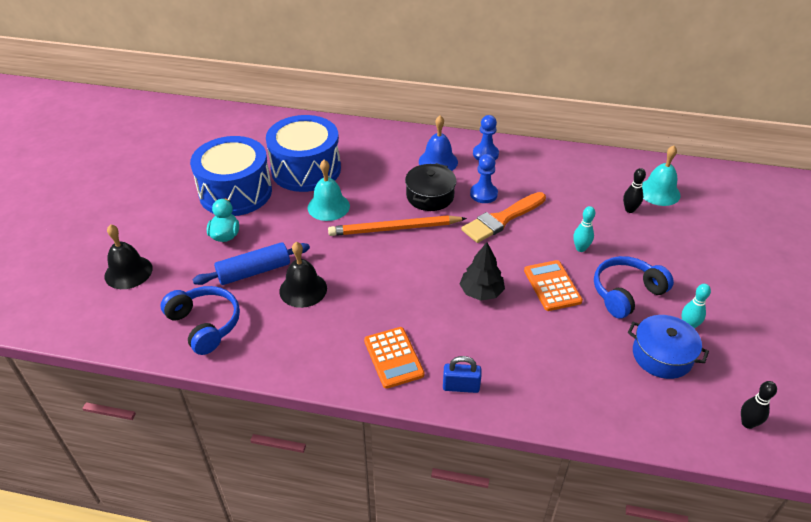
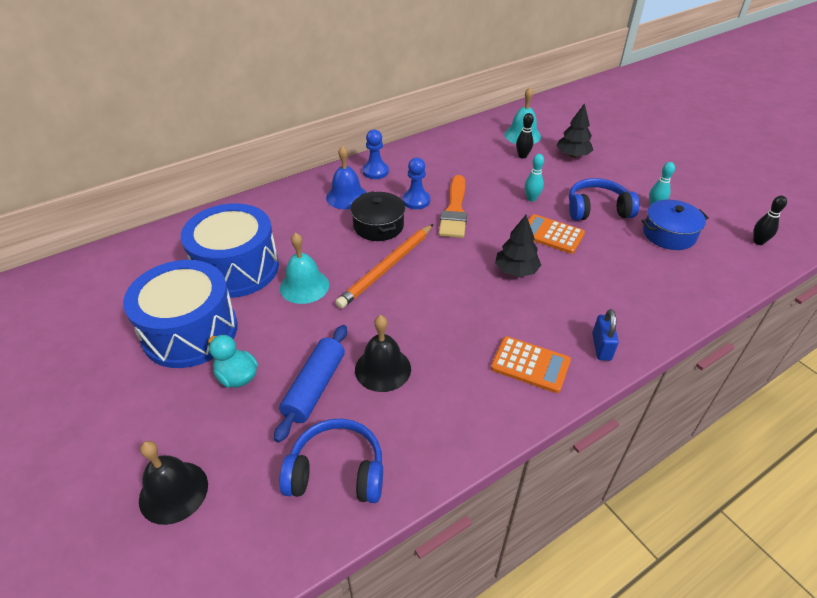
camera: 45 degrees left, 0 degrees up
blue padlock [443,356,481,393] -> blue padlock turned 45 degrees counterclockwise [592,309,619,361]
blue headphones [594,256,674,319] -> blue headphones turned 75 degrees clockwise [569,178,640,221]
none -> black tree [557,103,593,158]

